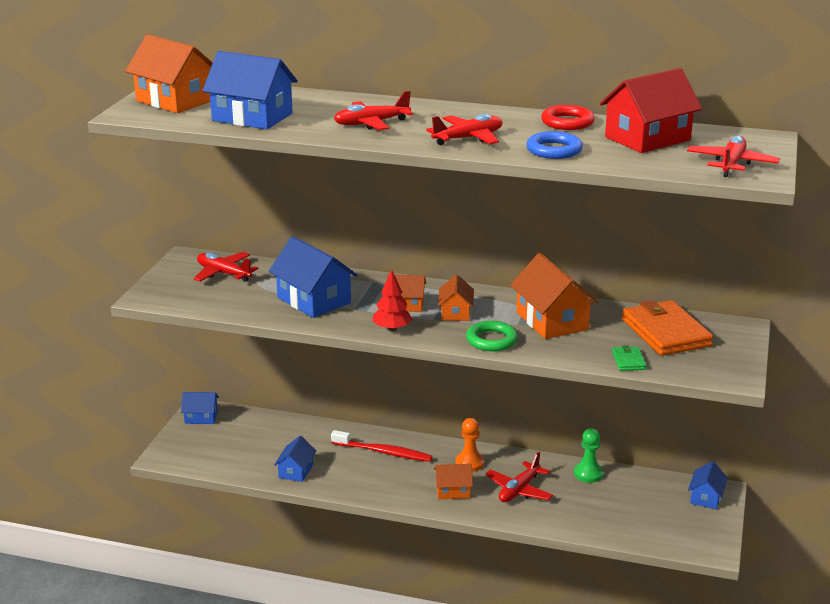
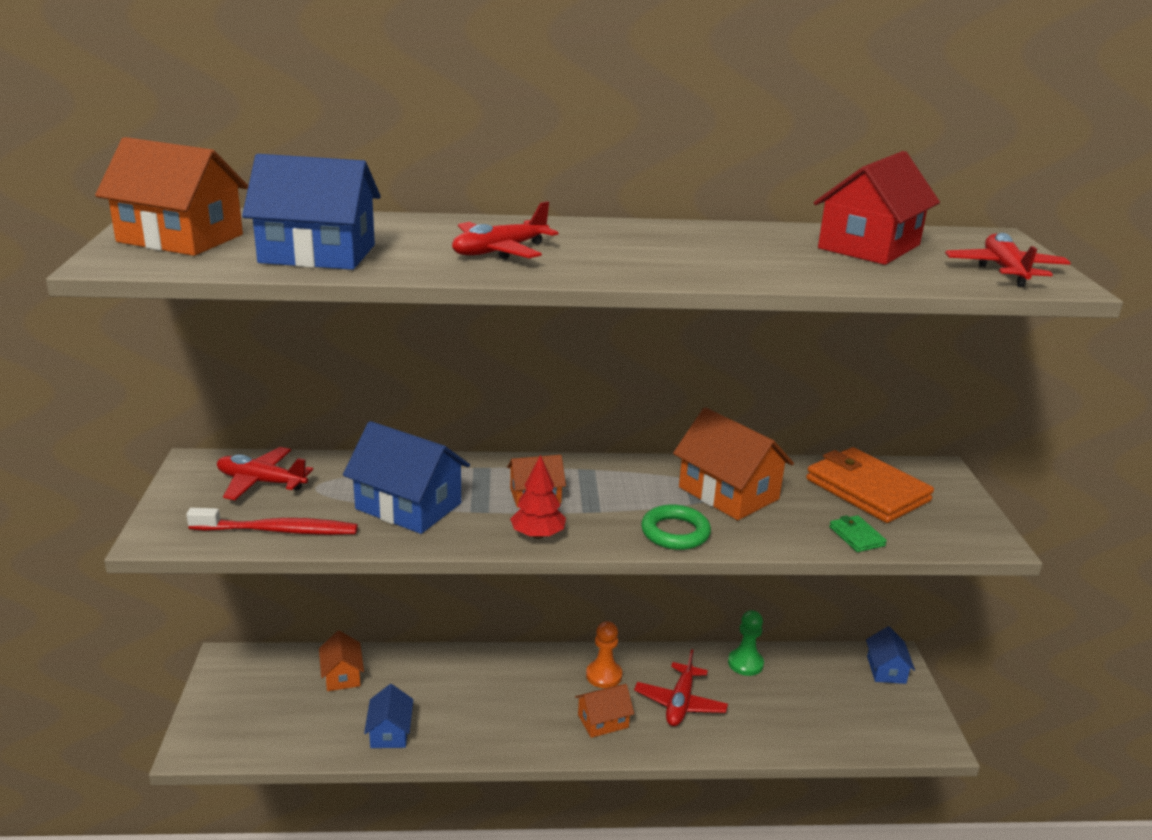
camera: 20 degrees left, 0 degrees up
blue house [181,392,219,424] -> none
red toothbrush [331,430,433,462] -> red toothbrush moved to [186,508,358,535]
red plane [426,114,502,145] -> none
orange house [438,274,474,321] -> orange house moved to [319,631,364,691]
blue ring [526,131,583,159] -> none
red ring [541,105,595,130] -> none

